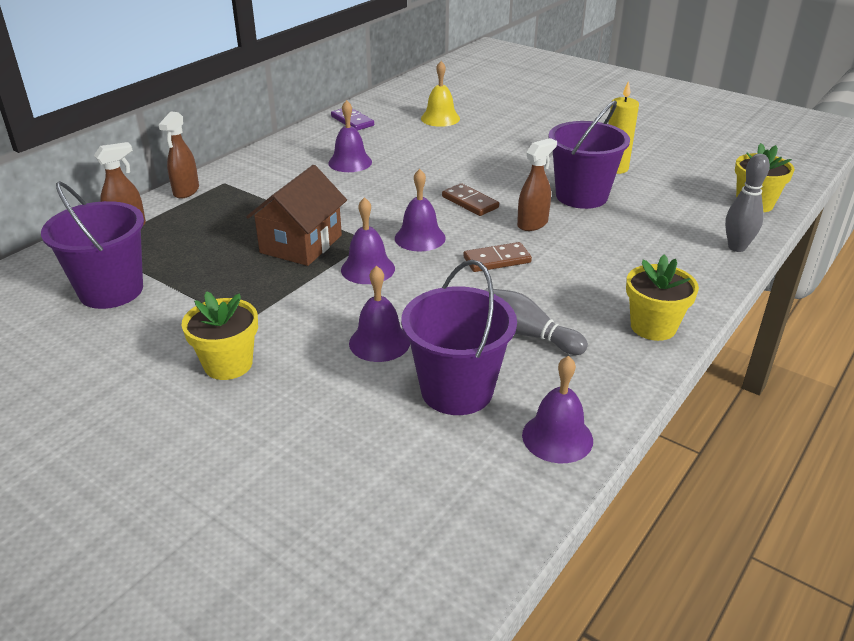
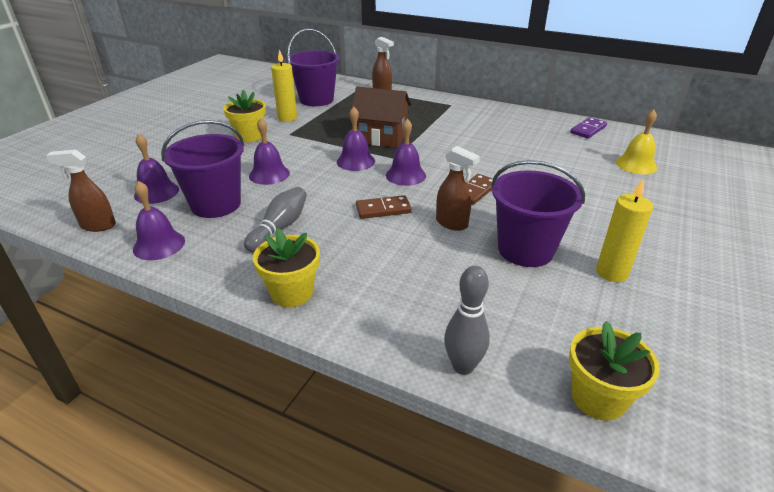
camera: 80 degrees right, 0 degrees up
brown spray bottle [158,112,199,199] -> brown spray bottle moved to [46,150,116,232]
purple bell [328,100,372,172] -> purple bell moved to [134,134,179,204]
brown domino [463,242,532,272] -> brown domino turned 75 degrees counterclockwise [356,195,412,219]
none -> yellow candle [271,49,297,122]

